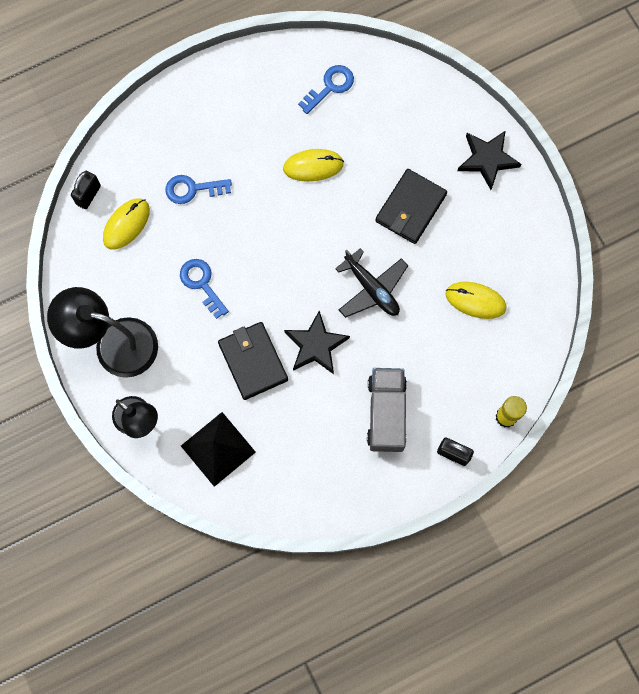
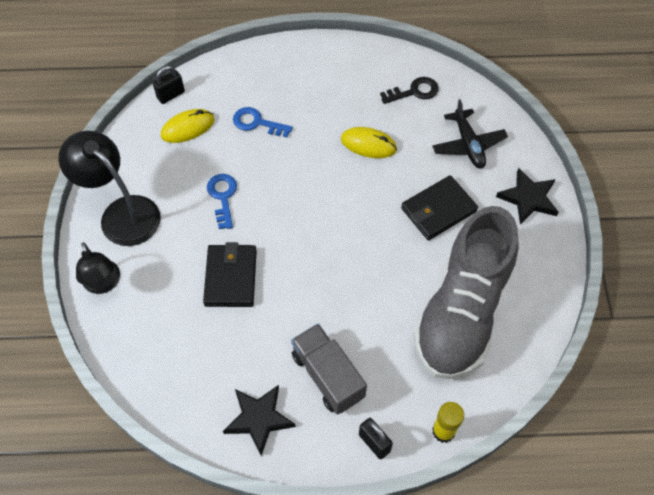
camera: 25 degrees right, 15 degrees down
black pyramid [181,412,256,487] -> none
black star [284,311,350,374] -> black star moved to [223,385,296,456]
blue key [298,65,354,114] -> black key [380,77,439,104]
black plane [335,248,408,318] -> black plane moved to [432,99,508,169]
grey truck [367,368,407,452] -> grey truck turned 60 degrees counterclockwise [291,324,367,415]
yellow mouse [446,282,506,319] -> grey shoe [413,206,519,379]

